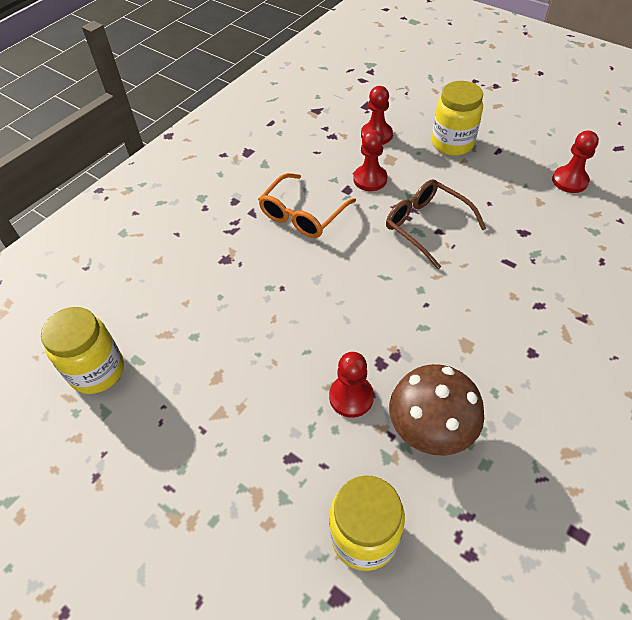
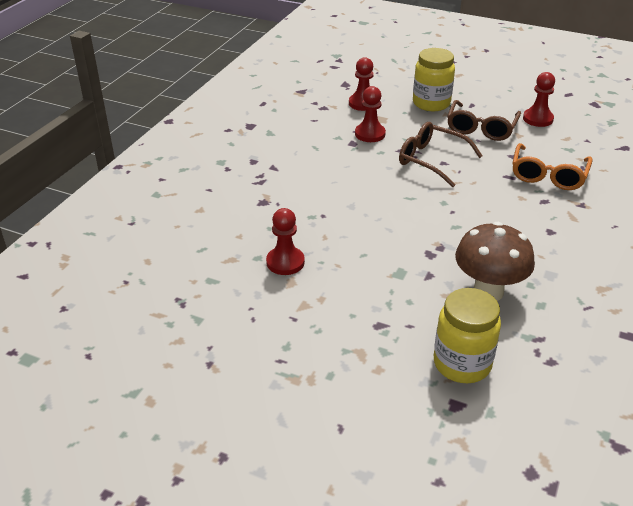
camera: 15 degrees left, 15 degrees down
yellow jar [41,307,124,394] -> none
orange glasses [258,173,356,238] -> orange glasses moved to [512,143,593,190]
red pawn [329,352,374,418] -> red pawn moved to [266,208,305,275]
none -> brown glasses [447,100,521,141]

